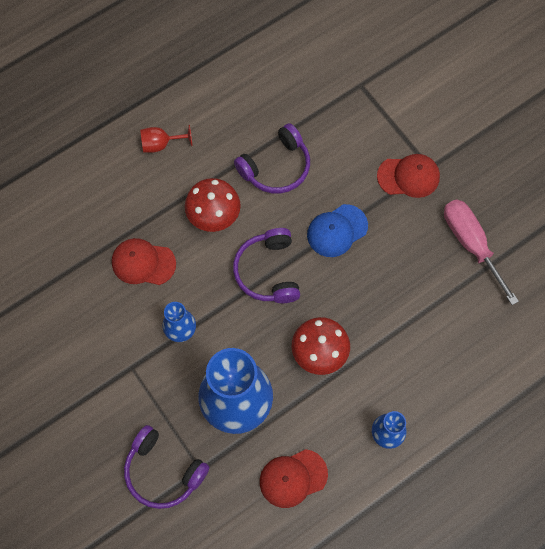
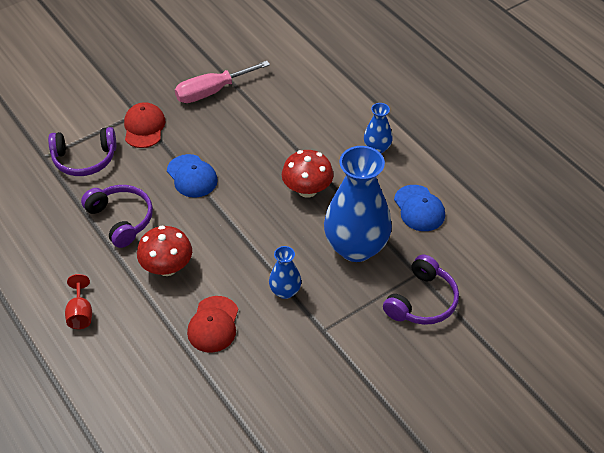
camera: 90 degrees left, 20 degrees down
purple headphones [233,228,300,303] -> purple headphones moved to [48,127,117,176]
red cap [260,449,328,508] -> blue cap [394,185,445,231]

